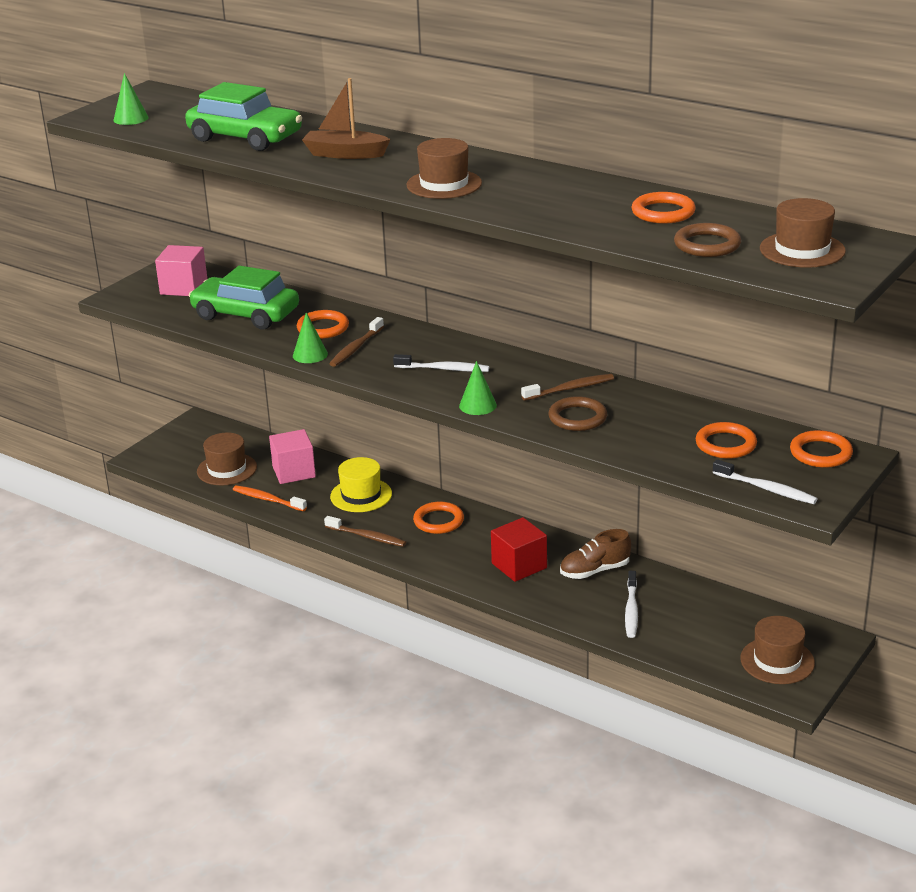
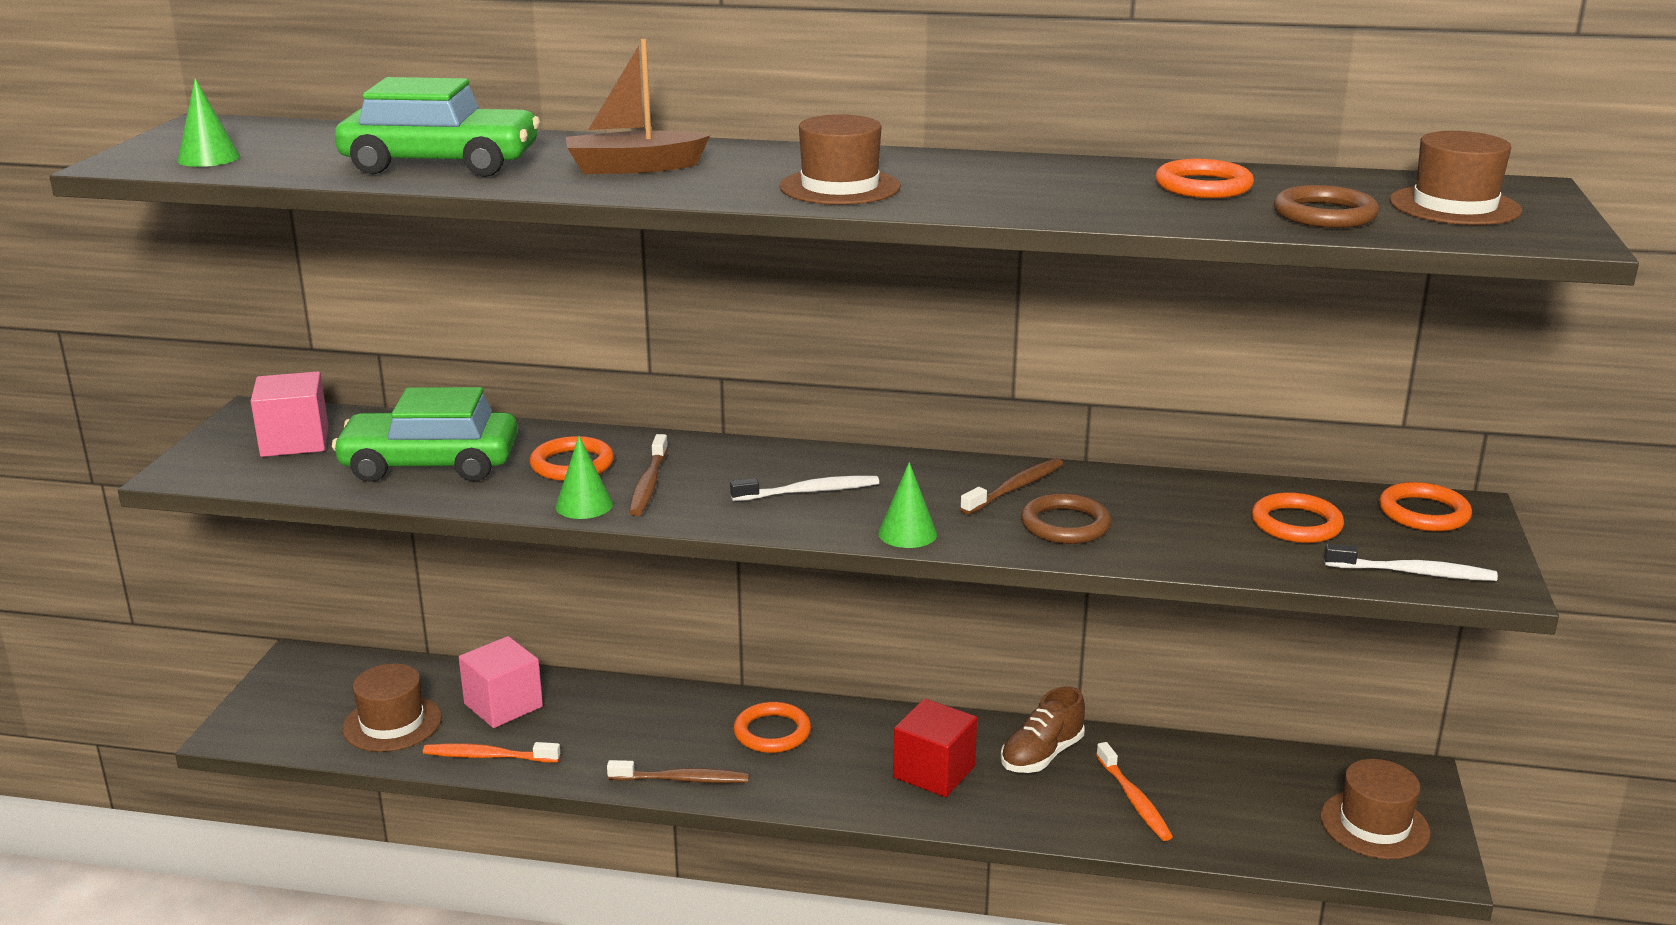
camera: 25 degrees left, 5 degrees down
yellow hat [330,457,392,512] -> none
white toothbrush [625,571,638,638] -> orange toothbrush [1096,742,1173,841]

